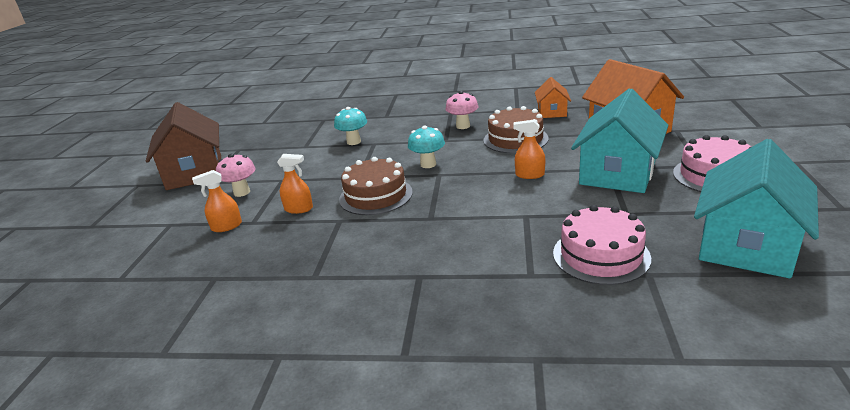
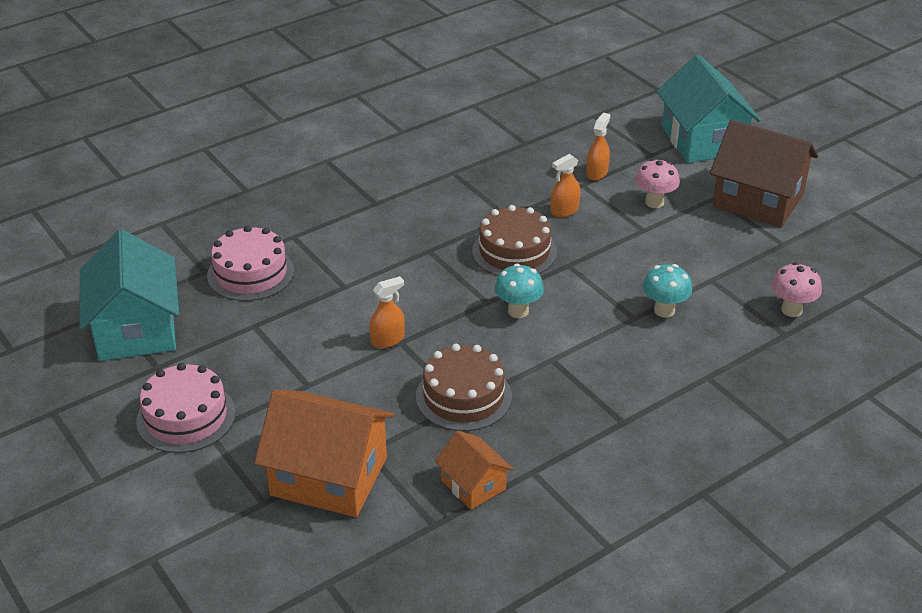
camera: 135 degrees right, 10 degrees up
pink mushroom [445,91,478,129] -> pink mushroom moved to [772,262,822,317]
turquoise house [571,88,668,193] -> turquoise house moved to [657,55,761,163]

